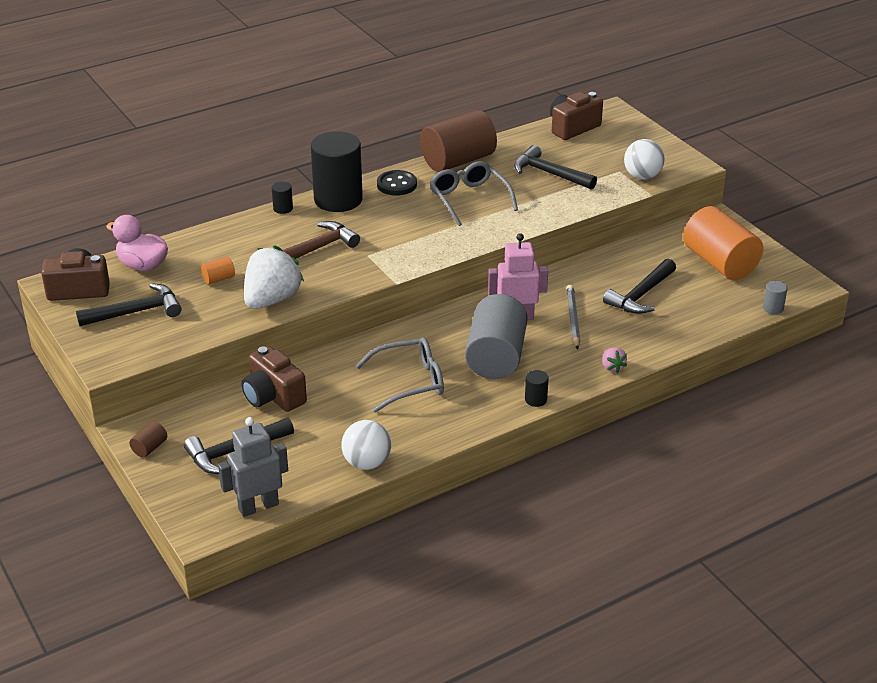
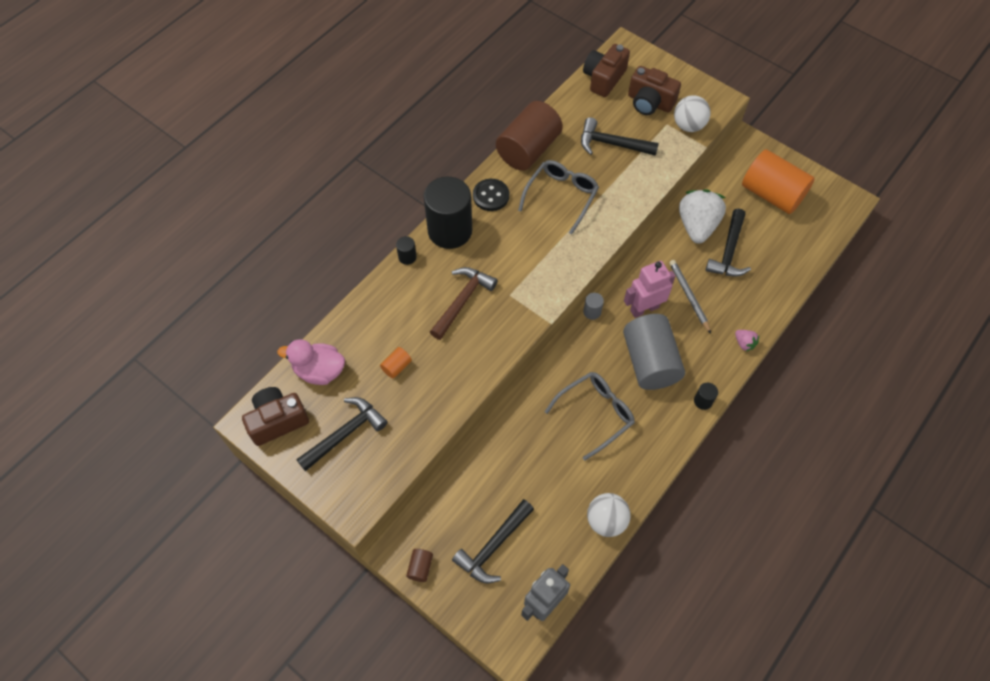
camera: 20 degrees left, 25 degrees up
brown camera [241,346,307,412] -> brown camera moved to [628,66,681,115]
white strawberry [244,245,304,309] -> white strawberry moved to [679,189,726,244]
grey glasses [430,161,518,226] -> grey glasses turned 75 degrees clockwise [518,160,599,235]
grey cylinder [763,281,788,314] -> grey cylinder moved to [583,293,604,320]

